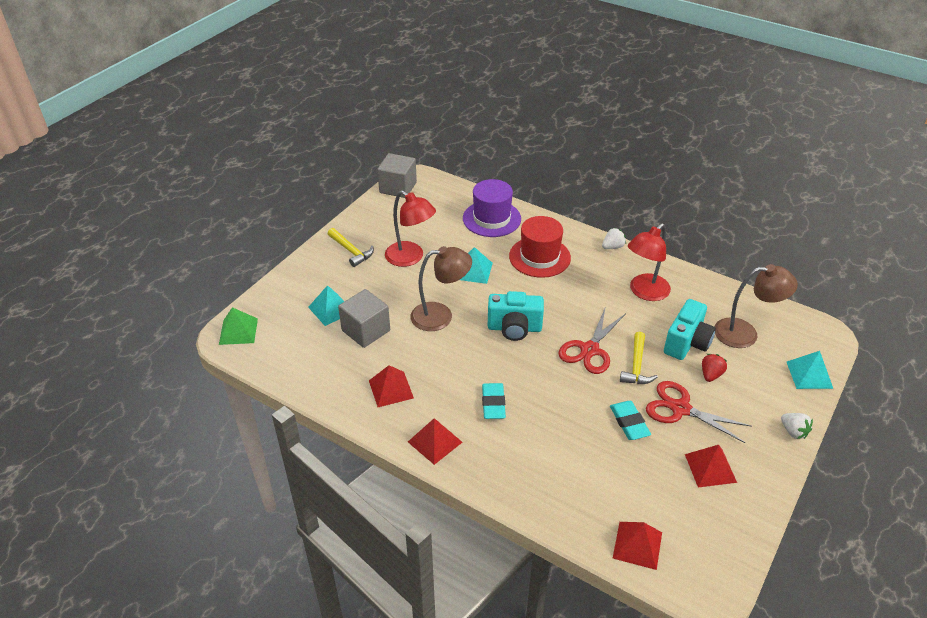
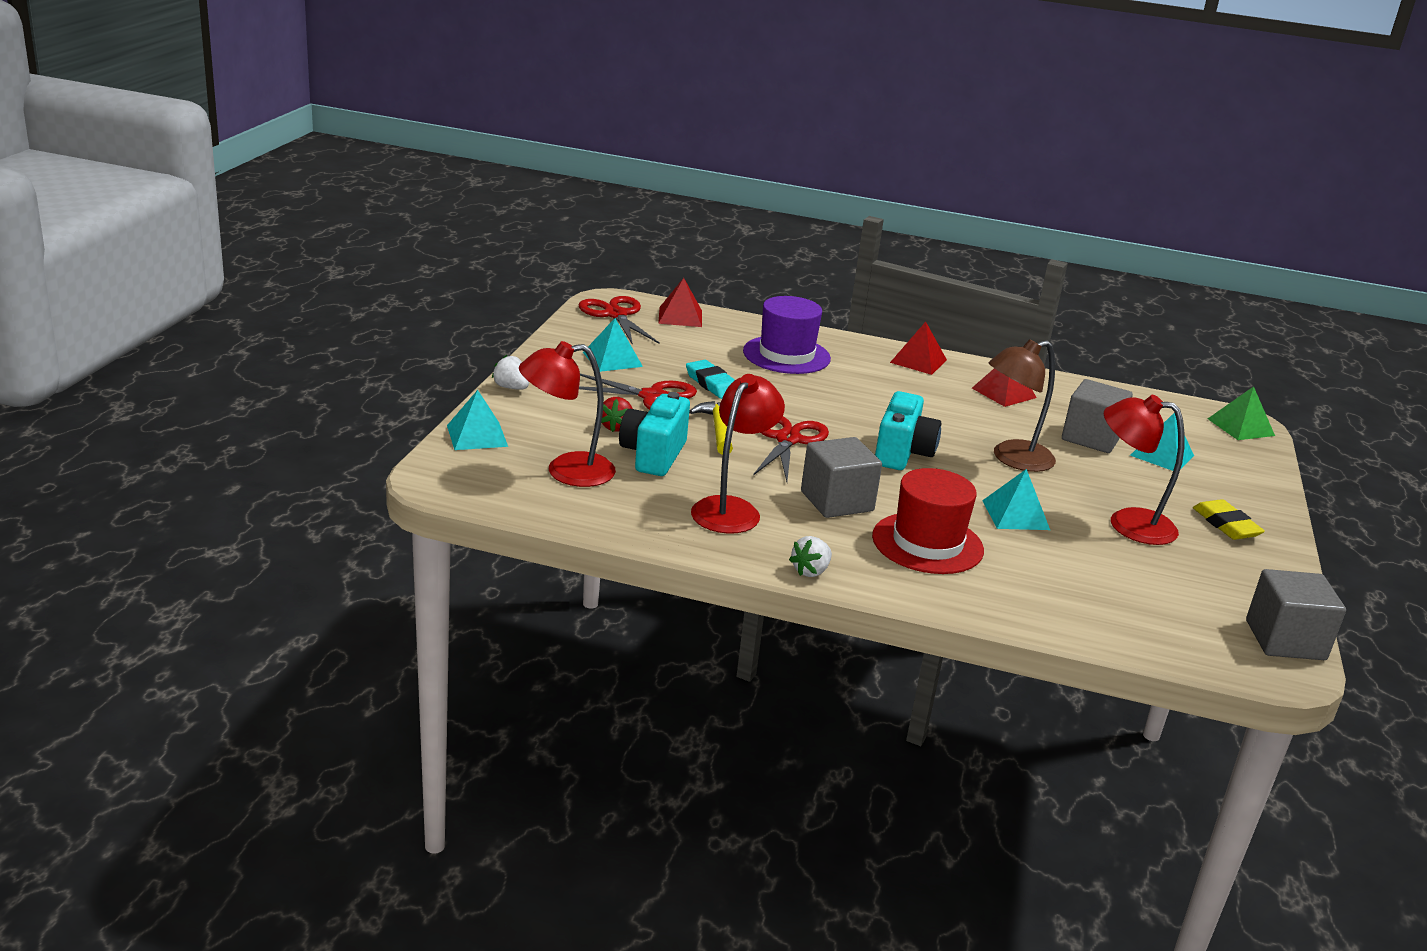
camera: 160 degrees right, 15 degrees down
yellow hammer [328,228,374,267] -> yellow eraser [1193,499,1265,540]
purple hat [463,179,521,237] -> purple hat moved to [743,296,831,374]
turquoise eraser [482,383,506,419] -> none
turquoise camera [488,291,544,341] -> turquoise camera turned 120 degrees clockwise [875,391,941,470]
red pyramid [685,445,737,487] -> turquoise pyramid [583,318,643,372]
brown lamp [714,264,798,348] -> red lamp [519,341,616,487]
none -> red scissors [579,296,660,345]
none -> grey cube [801,437,882,518]

